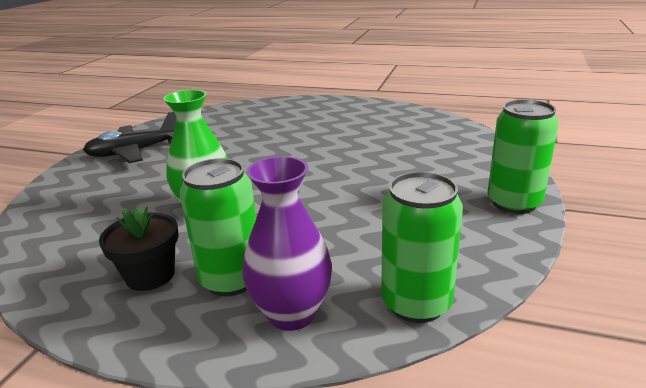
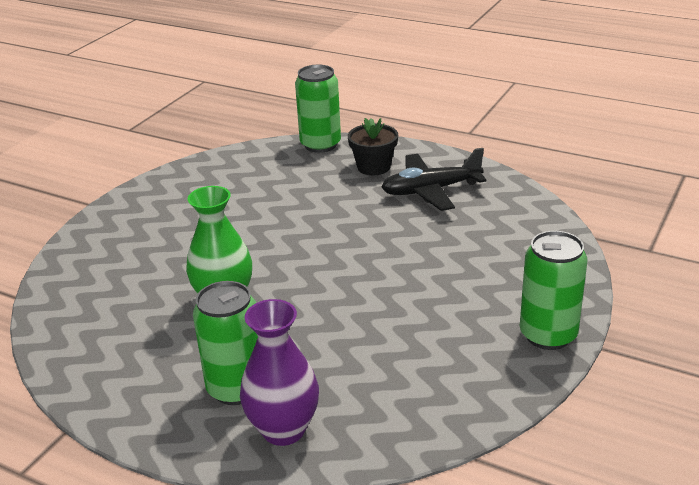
camera: 10 degrees right, 5 degrees up
black plane [83,111,177,163] -> black plane moved to [381,148,487,211]
black flower pot [99,206,179,291] -> black flower pot moved to [348,118,398,175]
green can [381,172,463,323] -> green can moved to [295,65,341,153]

